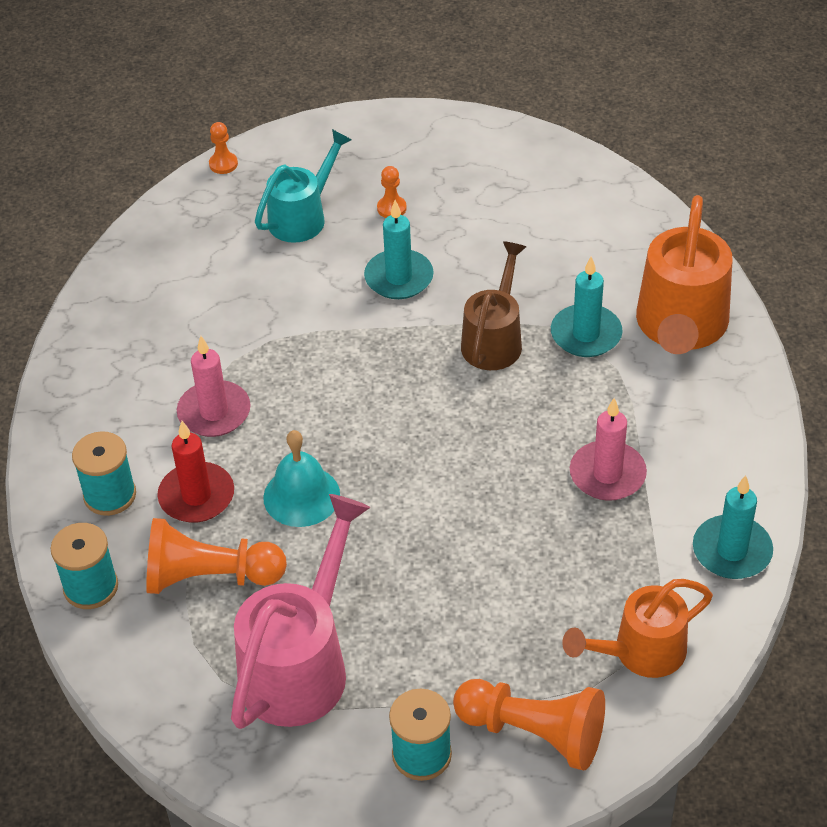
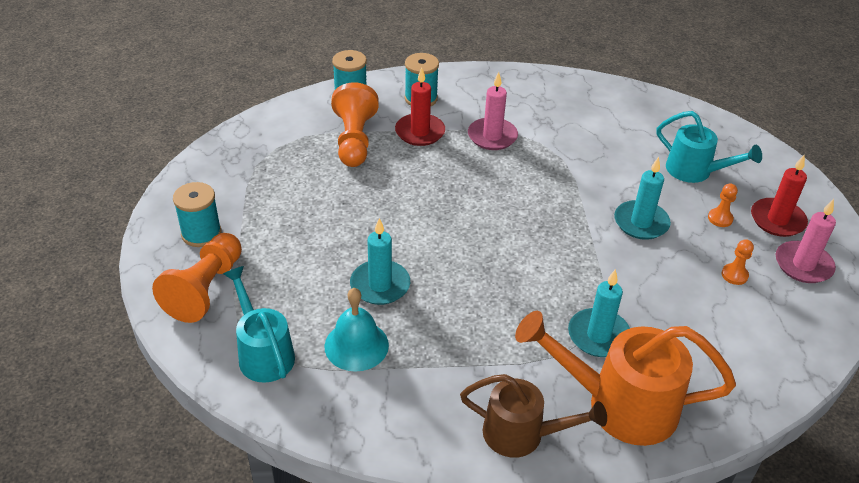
camera: 85 degrees right, 5 degrees down
orange pawn [209,122,238,174] -> orange pawn moved to [722,239,754,285]
pink watering can [231,494,370,729] -> none
turquoise bell [263,430,340,527] -> turquoise bell moved to [324,288,389,372]
brown watering can [461,241,526,370] -> brown watering can moved to [460,374,607,458]
orange watering can [562,579,713,678] -> turquoise watering can [223,266,295,383]
pink candle [570,398,647,501] -> pink candle moved to [775,199,836,283]
turquoise candle [693,475,773,579] -> turquoise candle moved to [350,218,410,305]
none -> red candle [751,155,808,237]

